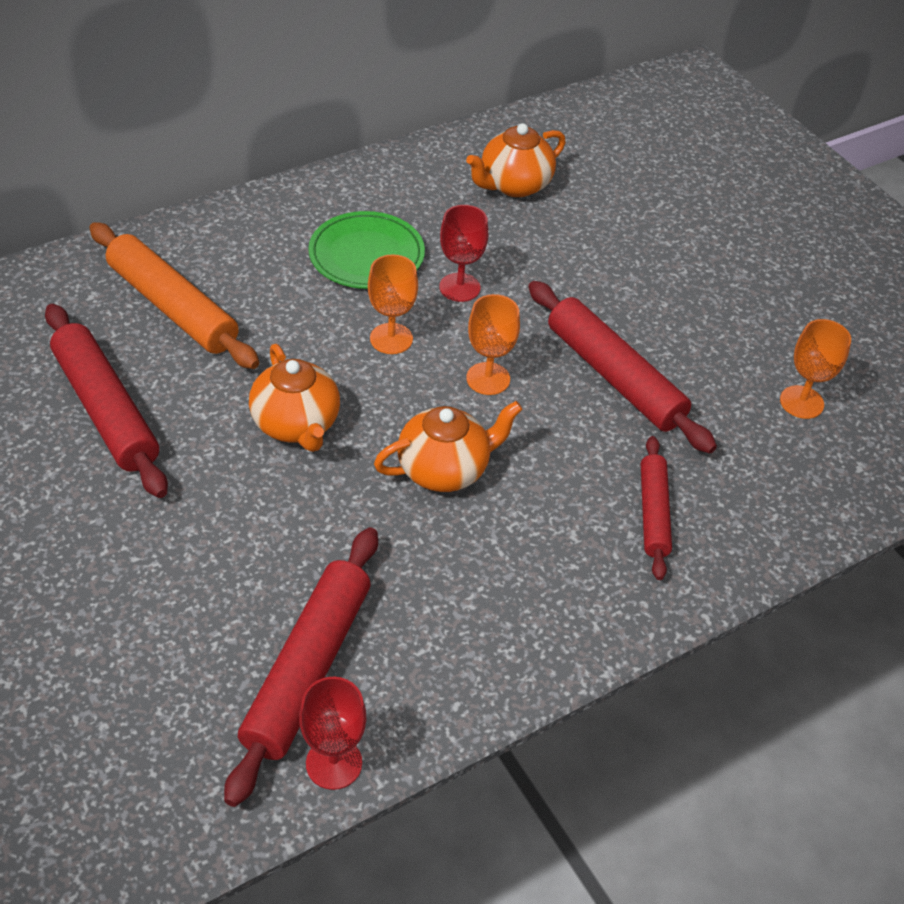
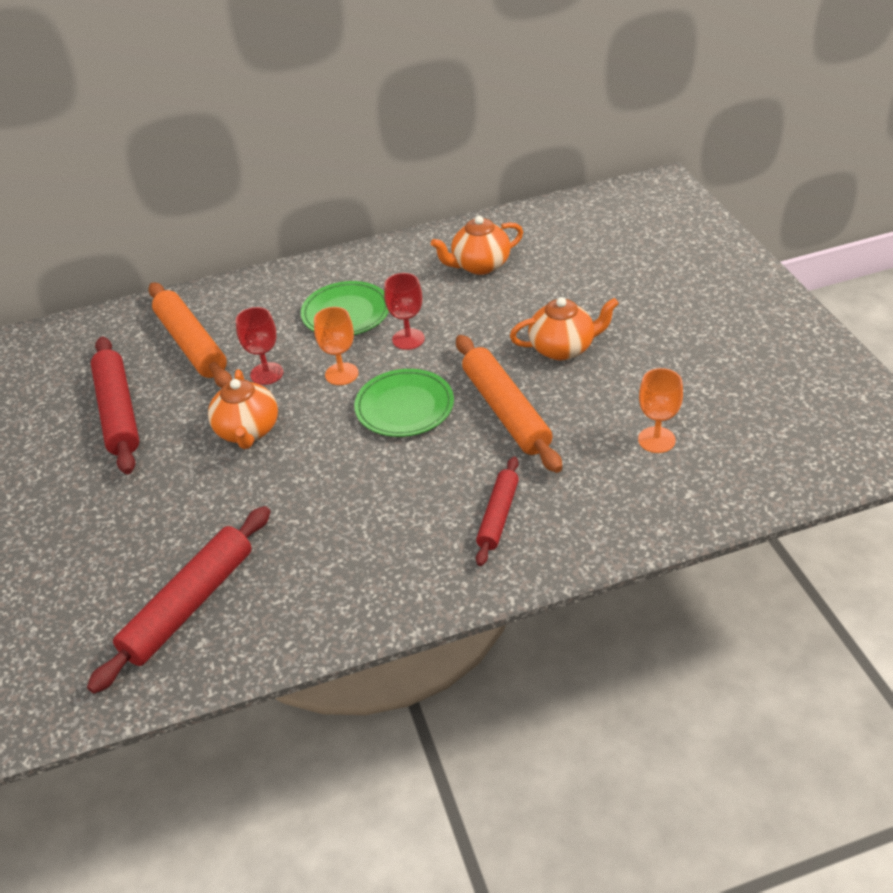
camera: 20 degrees right, 5 degrees down
red goblet [299,677,366,790] -> red goblet moved to [236,307,283,385]
orange teapot [374,401,523,492] -> orange teapot moved to [510,297,619,360]
orange goblet [466,294,520,395] -> green plate [354,369,454,437]
red rolling pin [528,281,717,453] -> orange rolling pin [456,335,562,473]

